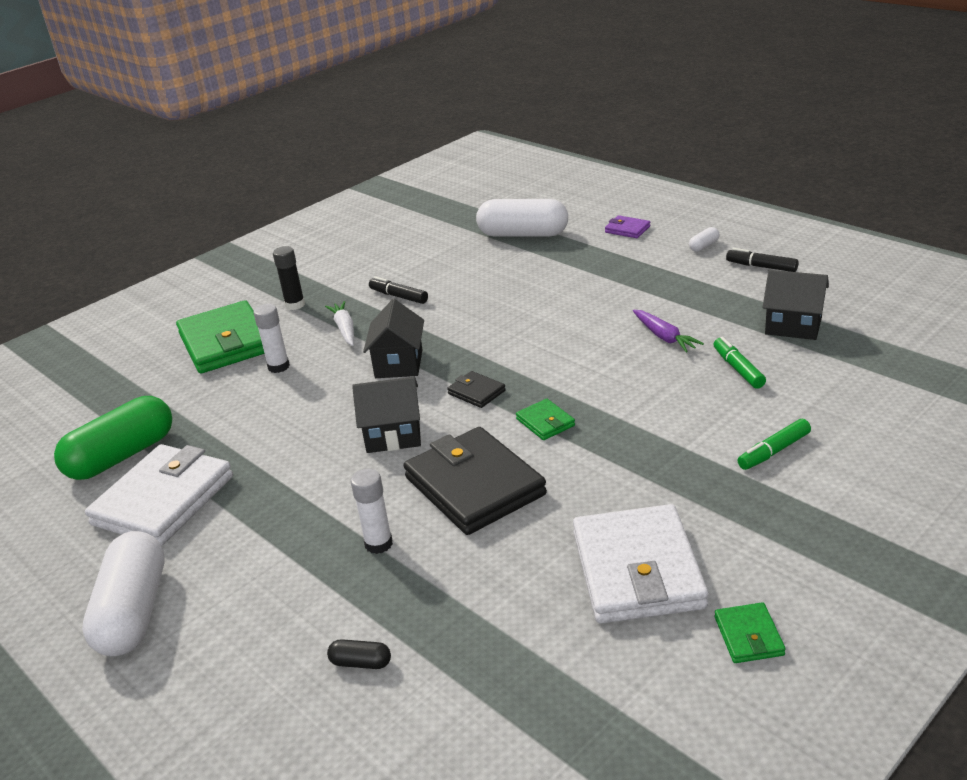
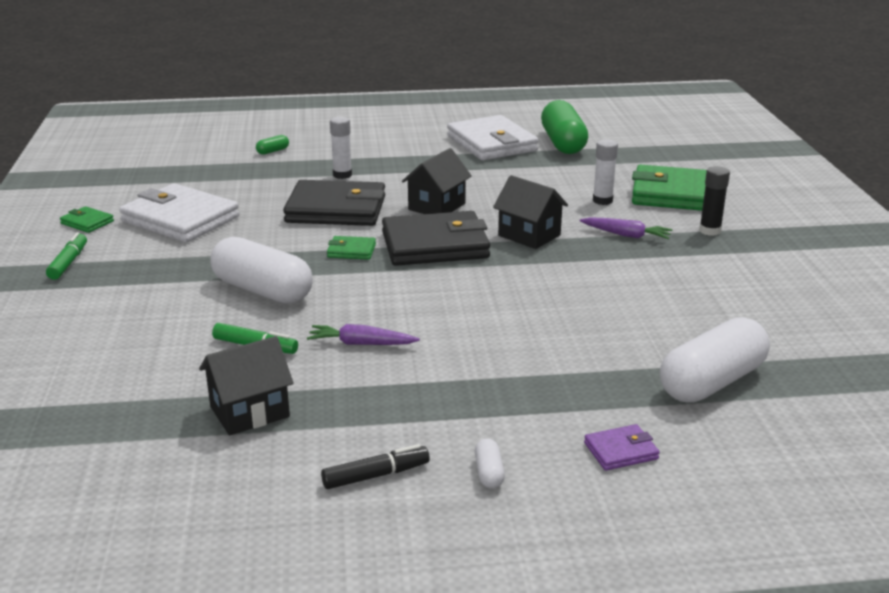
camera: 125 degrees right, 5 degrees down
white capsule [82,531,165,656] -> white capsule moved to [211,237,313,304]
white carrot [325,301,354,346] -> purple carrot [580,217,673,239]
black capsule [327,639,391,669] -> green capsule [256,135,289,155]
black marker [369,276,428,304] -> none
black wallet [447,371,506,408] -> black wallet [382,211,490,266], size x2.26
green marker [737,419,811,470] -> green marker moved to [46,232,87,280]

